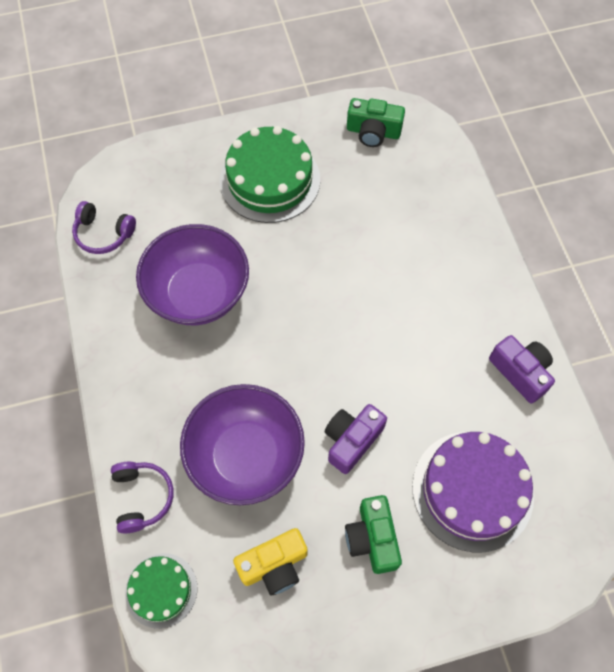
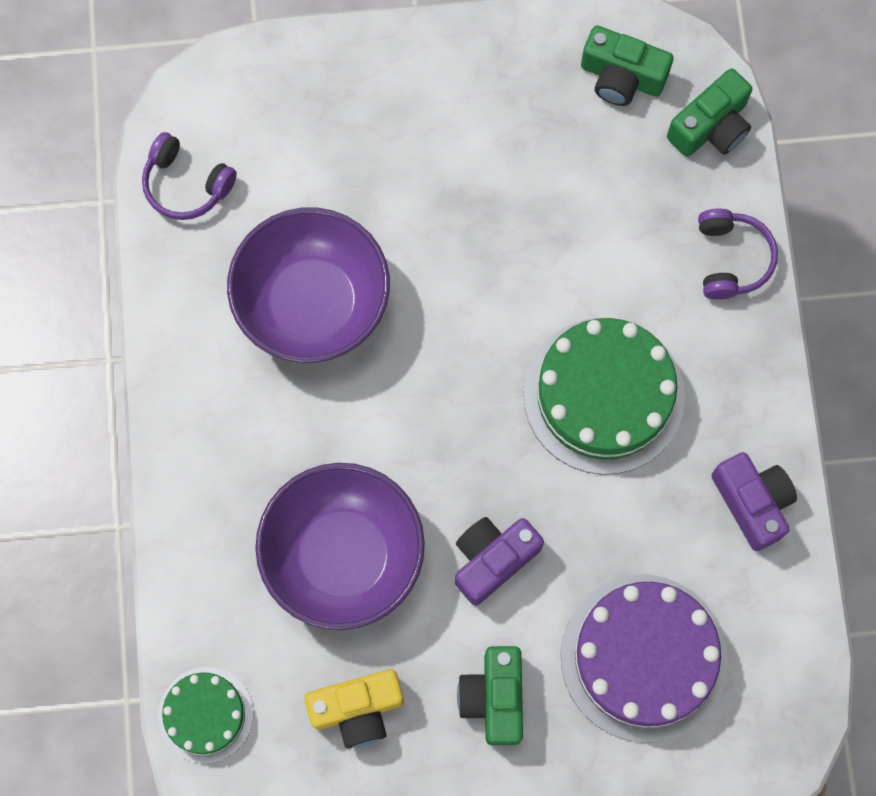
camera: 10 degrees right, 10 degrees up
purple headphones [111,462,173,533] -> purple headphones moved to [698,209,778,300]
green cake [220,126,320,223] -> green cake moved to [524,318,685,475]
none -> green camera [667,68,752,157]

